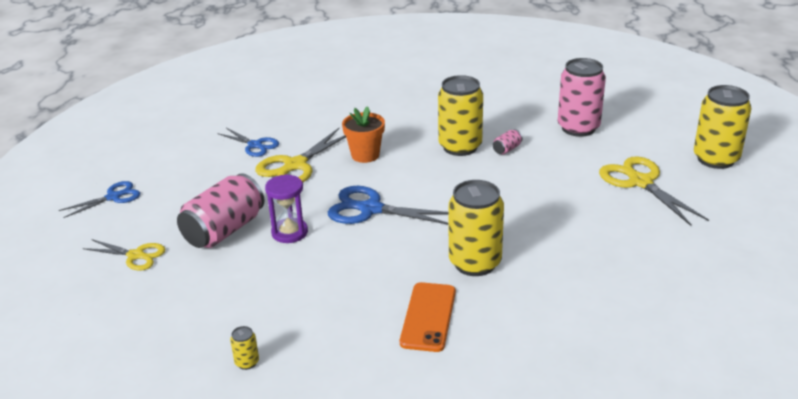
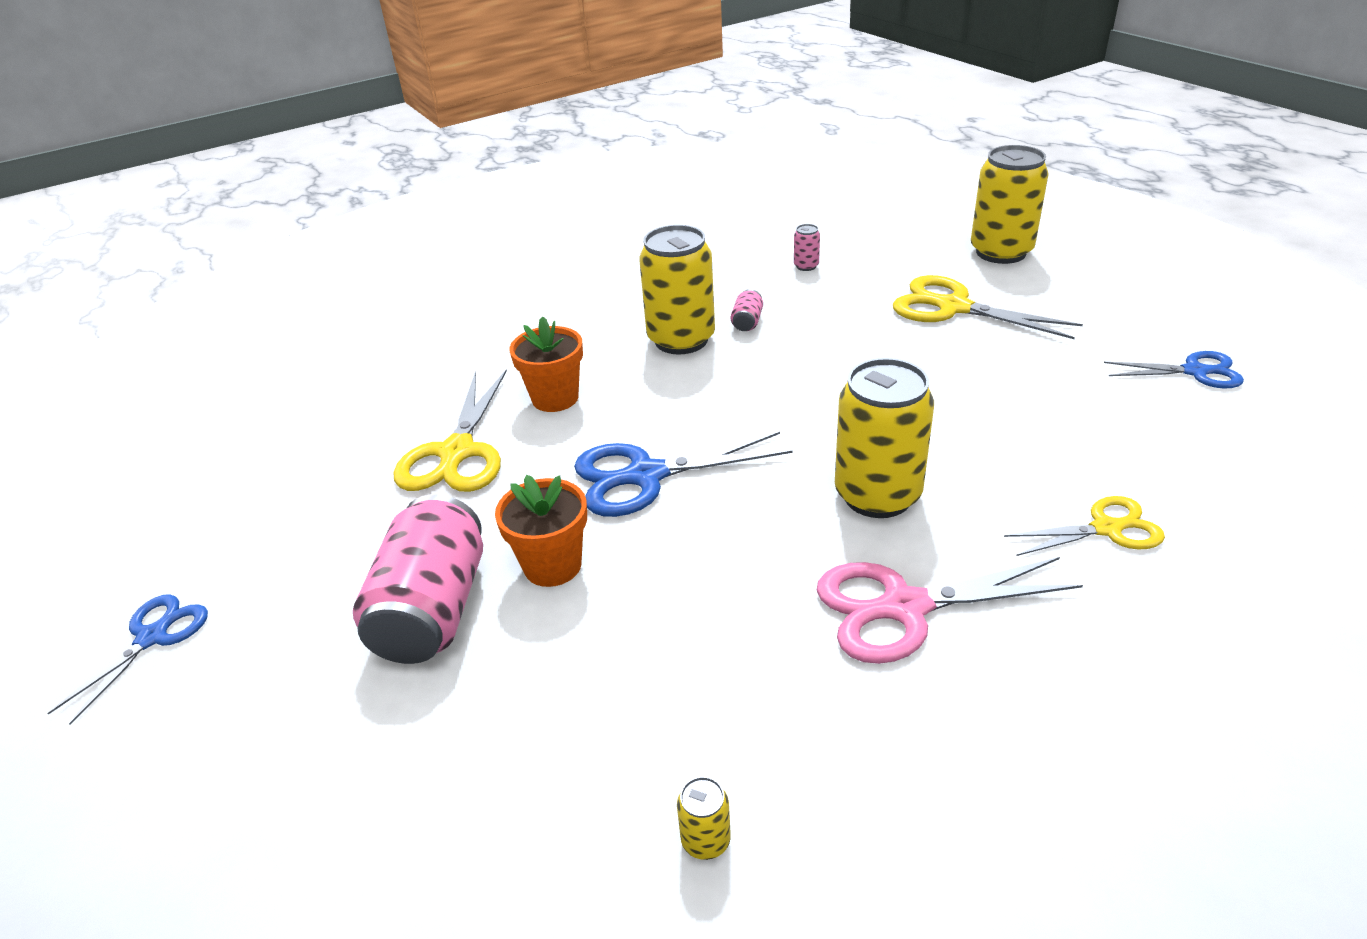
camera: 30 degrees left, 5 degrees up
yellow scissors [83,239,165,271] -> yellow scissors moved to [1004,496,1165,556]
blue scissors [217,128,279,157] -> blue scissors moved to [1104,351,1244,389]
purple hourglass [265,174,308,243] -> orange flower pot [495,475,587,587]
orange phone [400,282,456,352] -> pink scissors [816,557,1083,664]
pink can [558,58,606,137] -> pink can [794,224,820,271], size x0.41

